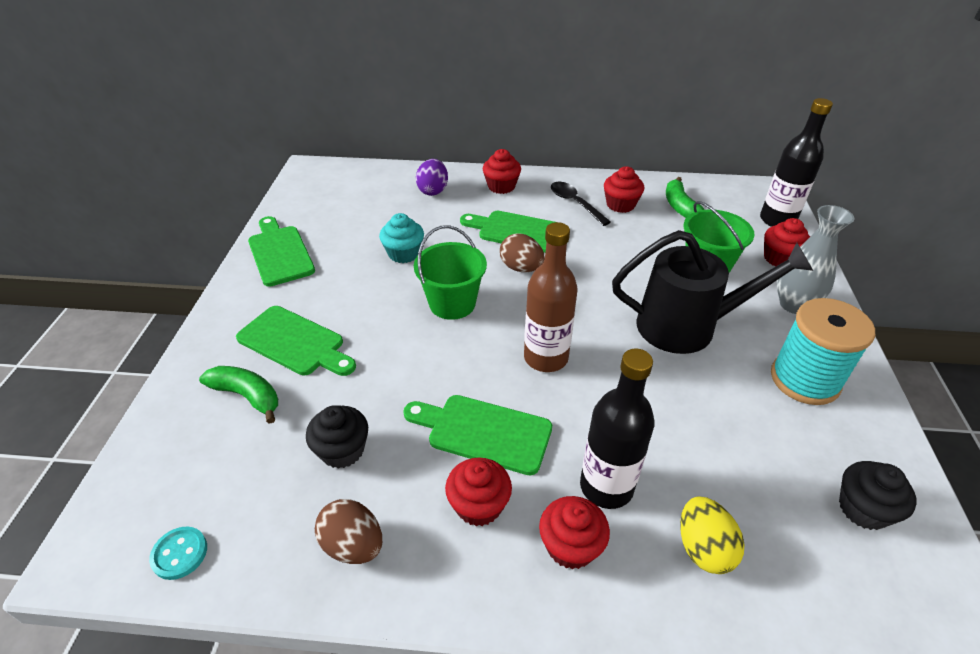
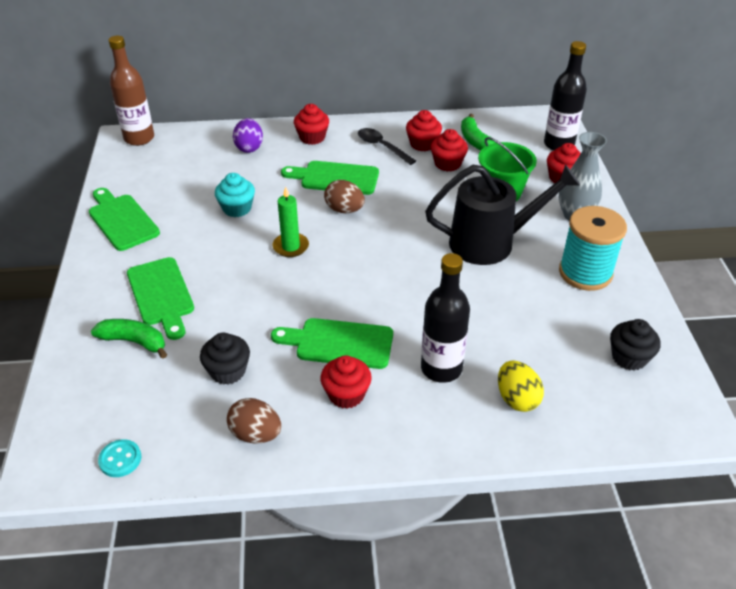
camera: 10 degrees left, 0 degrees up
green cutting board [236,306,356,376] -> green cutting board turned 45 degrees clockwise [127,257,194,340]
green bucket [414,225,487,320] -> green candle [273,187,309,257]
brown bottle [524,222,578,372] -> brown bottle moved to [109,36,154,146]
red cupcake [539,496,610,569] -> red cupcake moved to [431,129,468,172]

